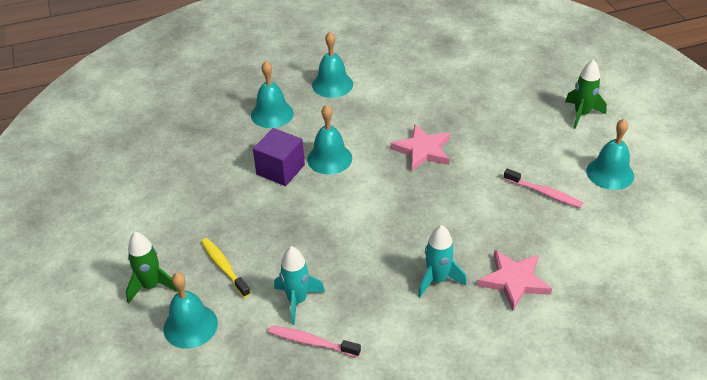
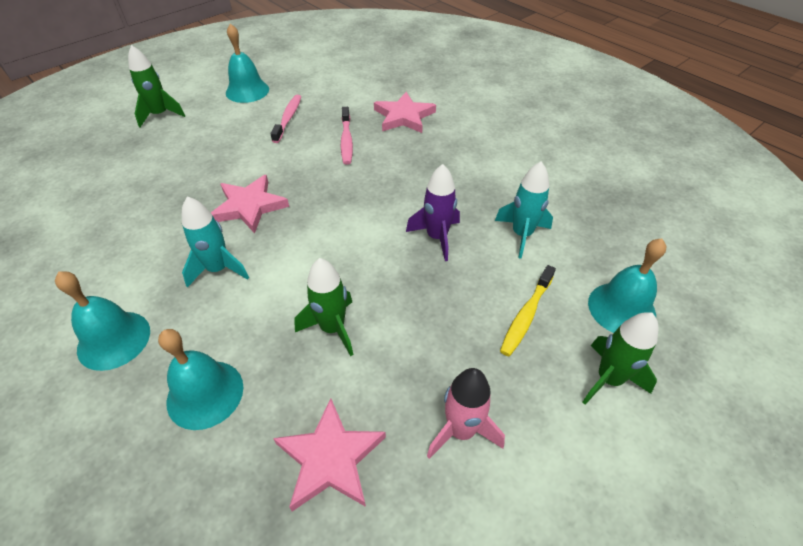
camera: 115 degrees left, 5 degrees up
purple cube [253,128,305,186] -> green rocket [294,258,354,356]
pink toothbrush [268,326,361,357] -> pink toothbrush moved to [341,107,353,165]
turquoise bell [307,105,352,175] -> none
turquoise rocket [418,225,467,297] -> turquoise rocket moved to [182,196,249,288]
none -> pink star [273,398,386,511]
none -> purple rocket [406,164,460,261]
none -> pink rocket [427,368,505,459]

